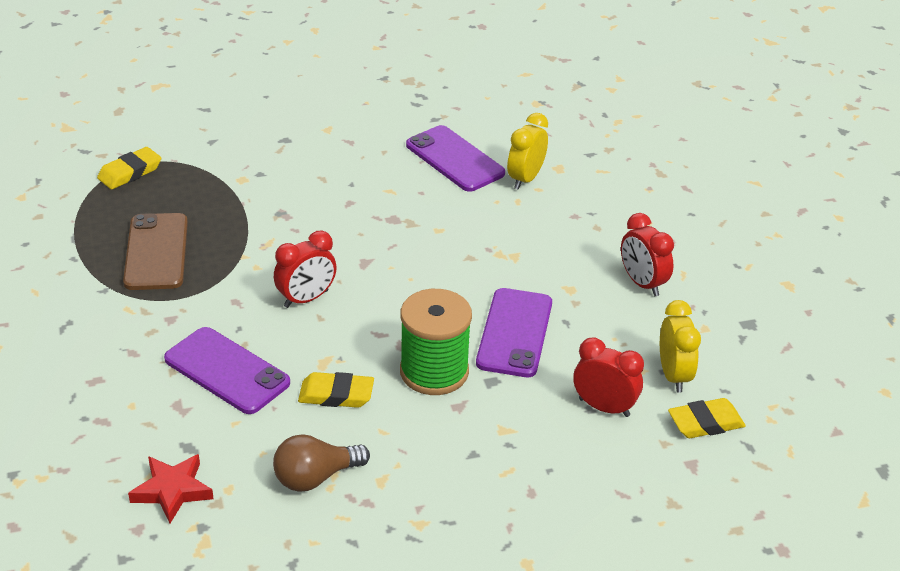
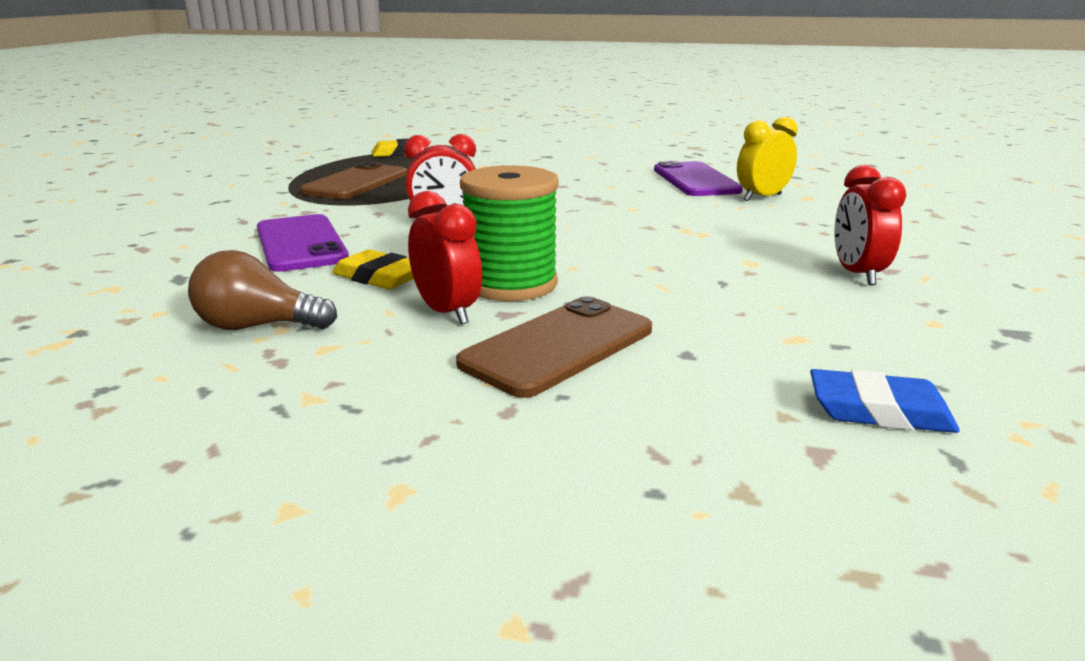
camera: 30 degrees right, 15 degrees down
red star [128,454,213,524] -> none
purple phone [476,288,552,377] -> none
red clock [573,338,644,417] -> red clock moved to [408,191,482,325]
yellow clock [660,300,701,393] -> none
yellow eraser [668,398,745,438] -> blue eraser [810,369,960,433]
none -> brown phone [456,296,652,398]

